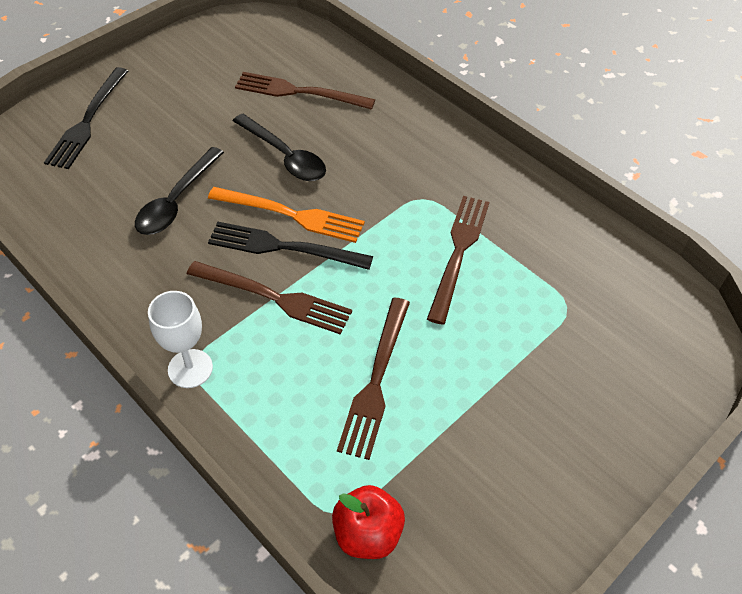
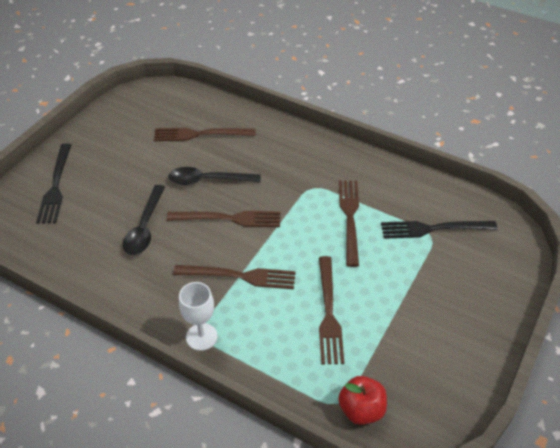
camera: 15 degrees left, 5 degrees down
orange fork [208,187,365,243] -> brown fork [167,211,281,227]
black fork [208,222,373,270] -> black fork moved to [381,221,498,239]
black spoon [233,114,326,181] -> black spoon turned 150 degrees clockwise [168,167,261,185]

